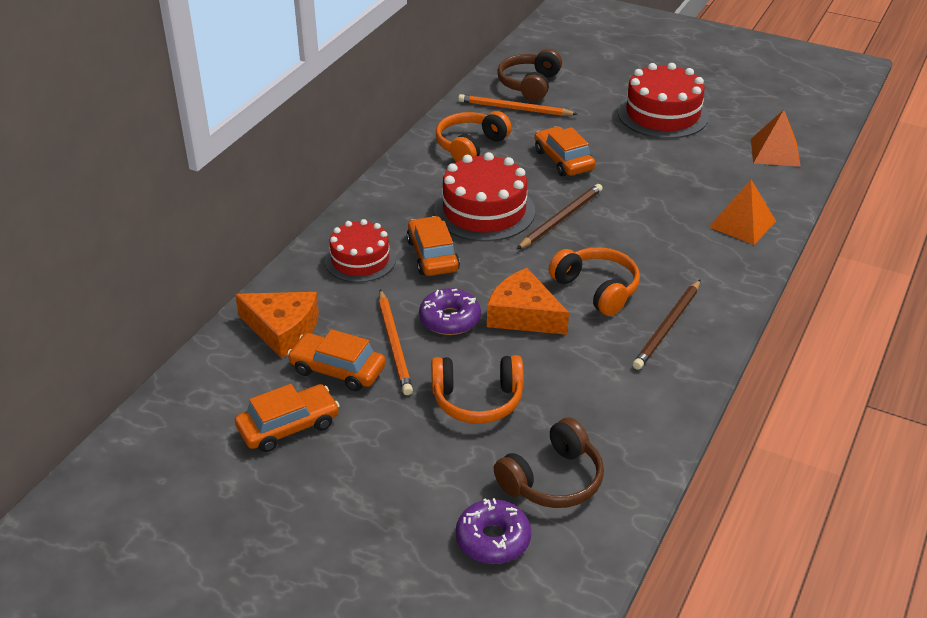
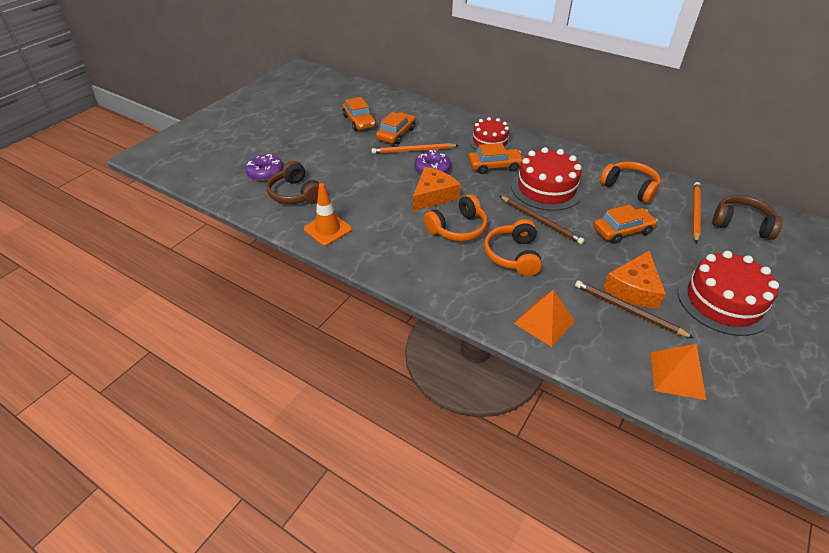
camera: 95 degrees right, 5 degrees up
orange cheese [235,292,319,358] -> orange cheese moved to [603,251,666,309]
orange headphones [431,355,524,424] -> orange headphones moved to [484,219,542,276]
brown pencil [633,280,700,370] -> brown pencil moved to [575,280,694,338]
none -> orange traffic cone [304,183,352,246]

